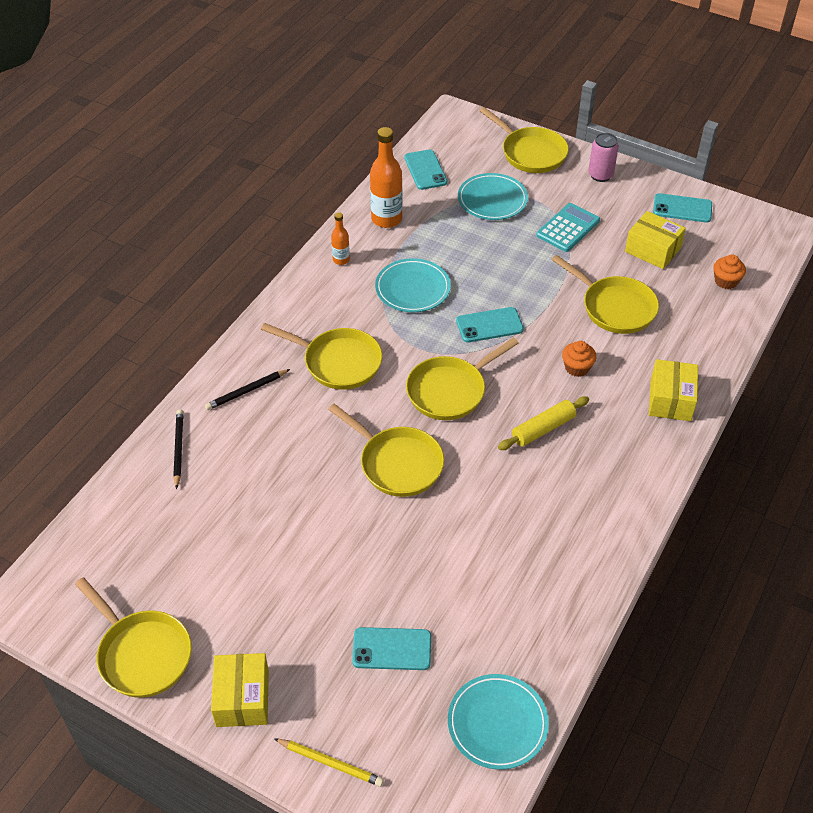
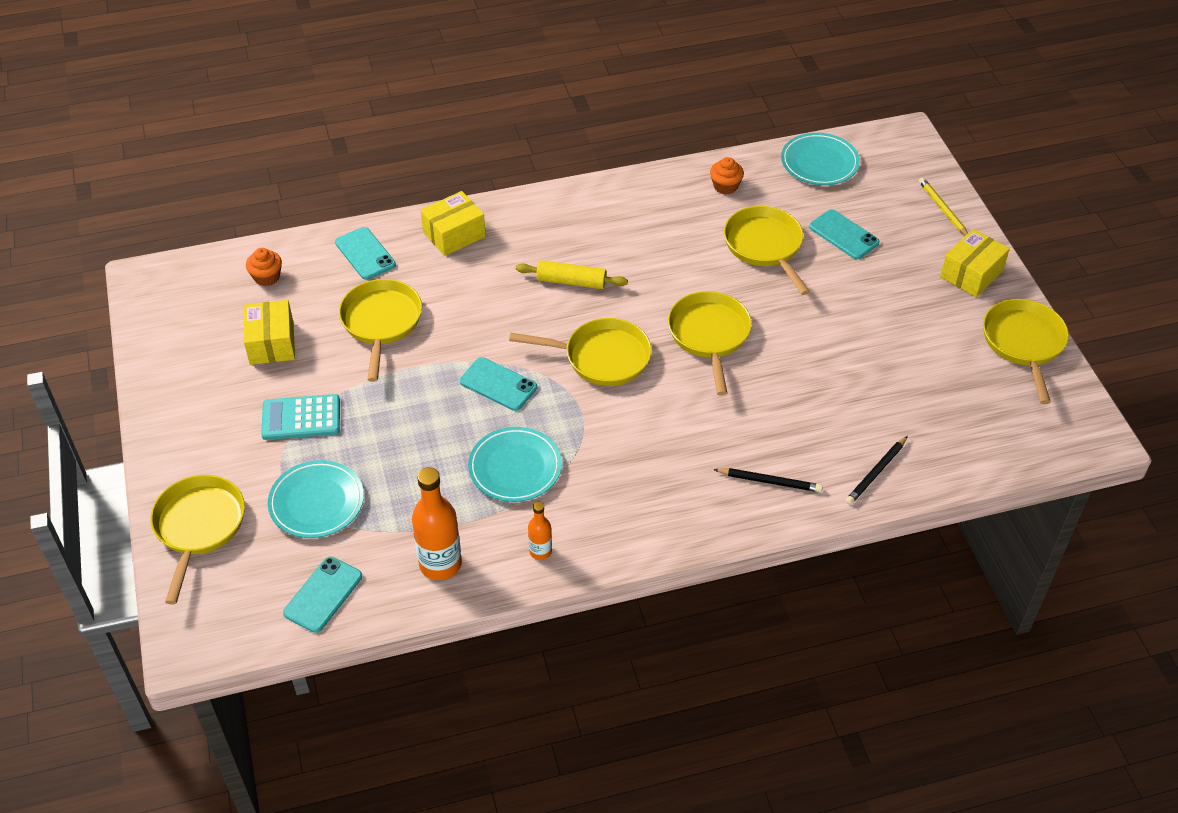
camera: 135 degrees left, 0 degrees up
yellow pan [261,323,382,390] -> yellow pan moved to [724,206,810,295]
orange cupcake [562,341,596,377] -> orange cupcake moved to [710,157,744,194]
pink can [588,133,619,182] -> none
turquoise phone [653,193,712,223] -> turquoise phone moved to [335,227,396,280]

